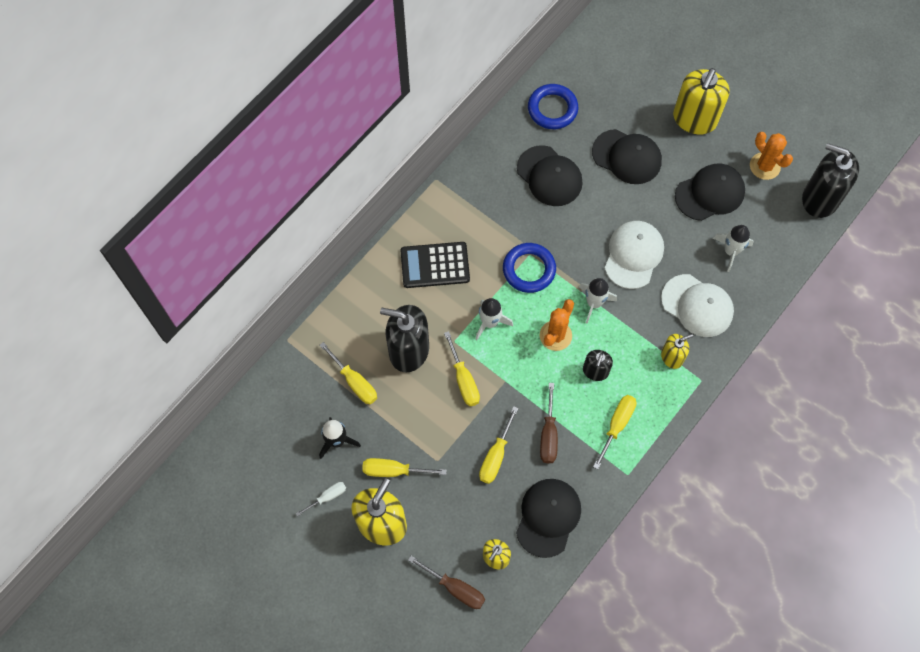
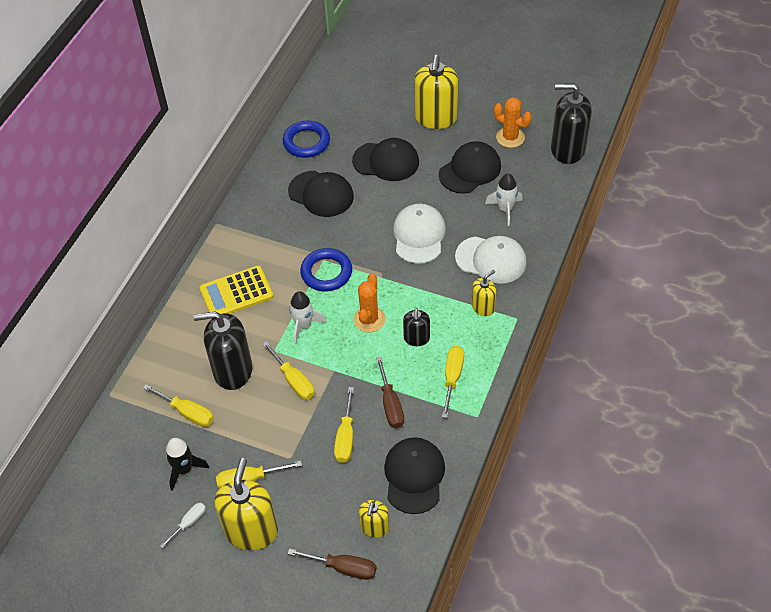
camera: 15 degrees left, 15 degrees down
black calculator [400,242,470,288] -> yellow calculator [199,266,274,314]
white rocket [579,278,617,324] -> none

